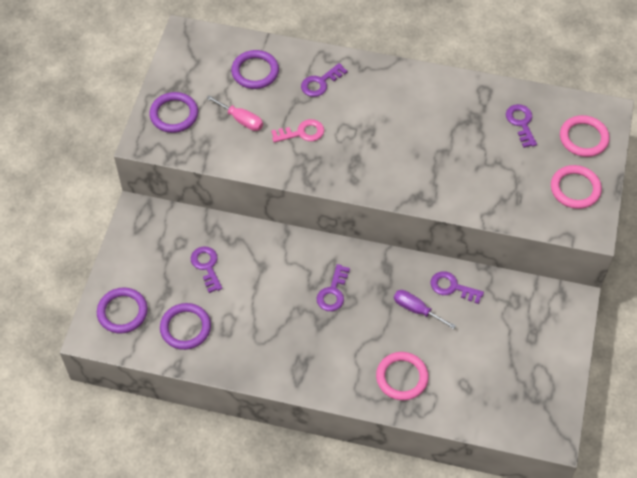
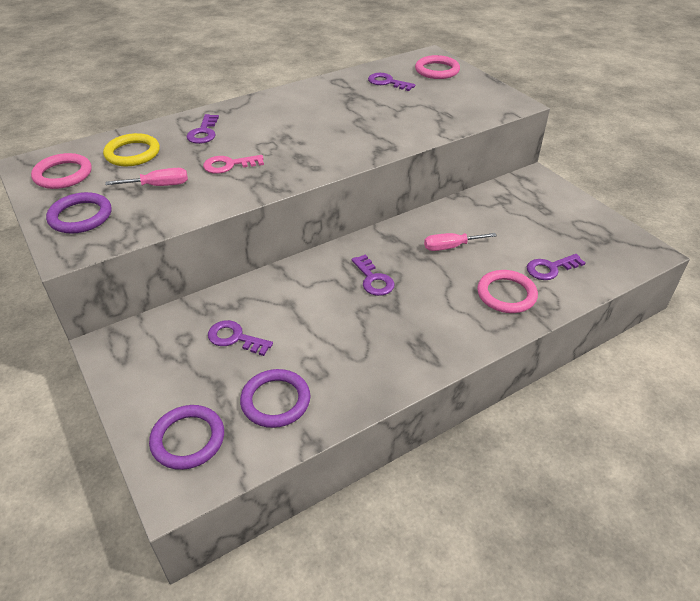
camera: 45 degrees left, 15 degrees down
purple ring [231,50,279,89] -> yellow ring [103,133,160,166]
pink key [271,119,324,143] -> pink key turned 135 degrees counterclockwise [203,155,264,174]
purple screwdriver [394,290,456,329] -> pink screwdriver [424,233,497,251]
purple key [430,271,484,304] -> purple key moved to [527,254,585,280]
pink ring [551,165,602,209] -> pink ring moved to [31,153,92,189]

